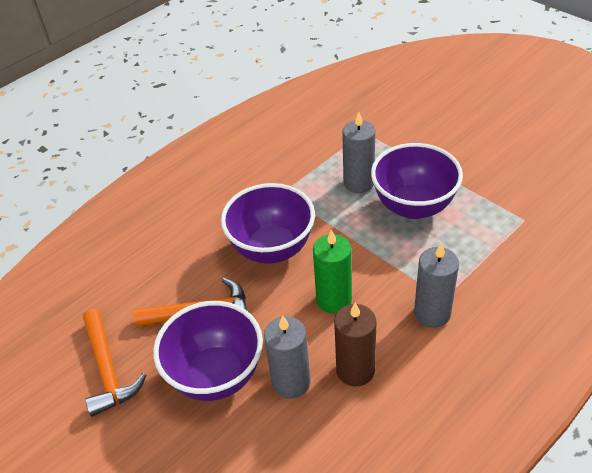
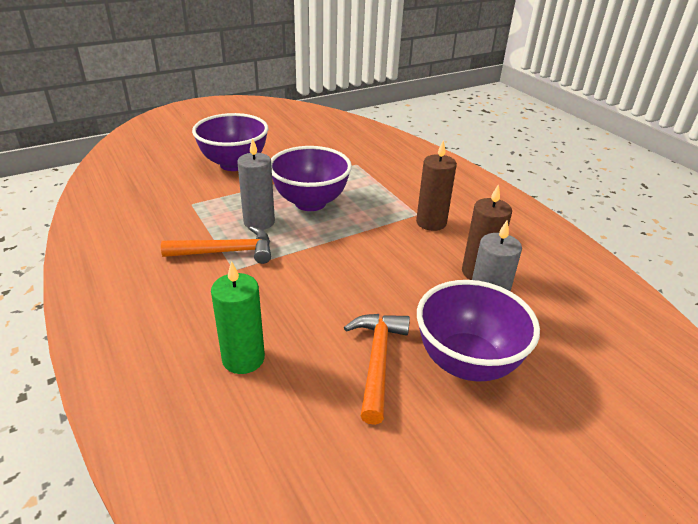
camera: 80 degrees left, 10 degrees down
orange hammer [83,309,146,417] -> orange hammer moved to [161,226,271,264]
purple bowl [221,183,315,264] -> purple bowl moved to [192,113,268,171]
green candle [313,230,352,314] -> green candle moved to [211,261,265,374]
grey candle [414,243,459,328] -> brown candle [416,140,457,231]

